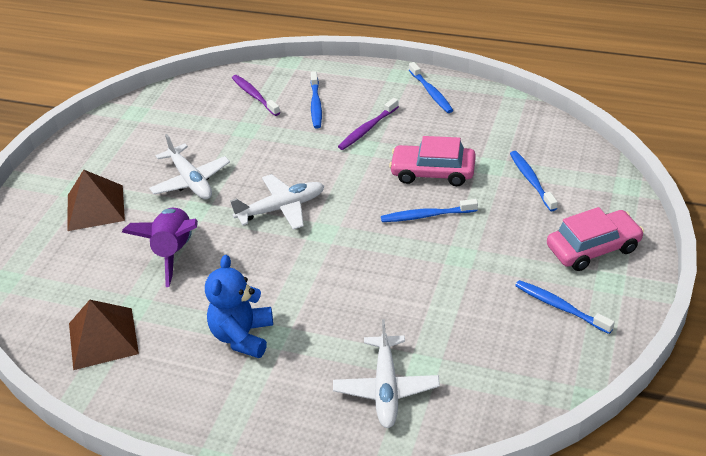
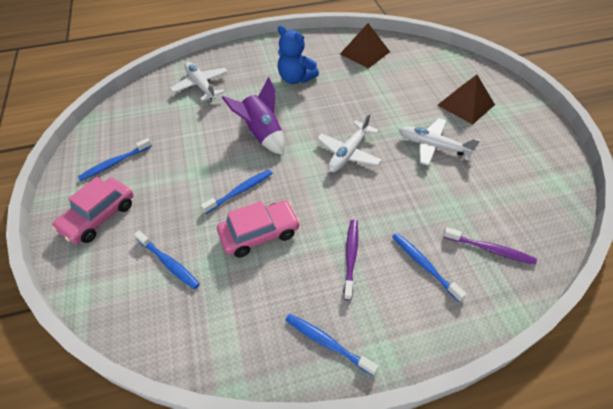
camera: 145 degrees right, 10 degrees up
purple rocket [122,208,198,287] -> purple rocket moved to [222,77,285,155]
blue teddy bear [205,255,273,358] -> blue teddy bear turned 150 degrees clockwise [278,26,319,84]
blue toothbrush [515,280,615,334] -> blue toothbrush turned 135 degrees clockwise [78,138,152,181]

